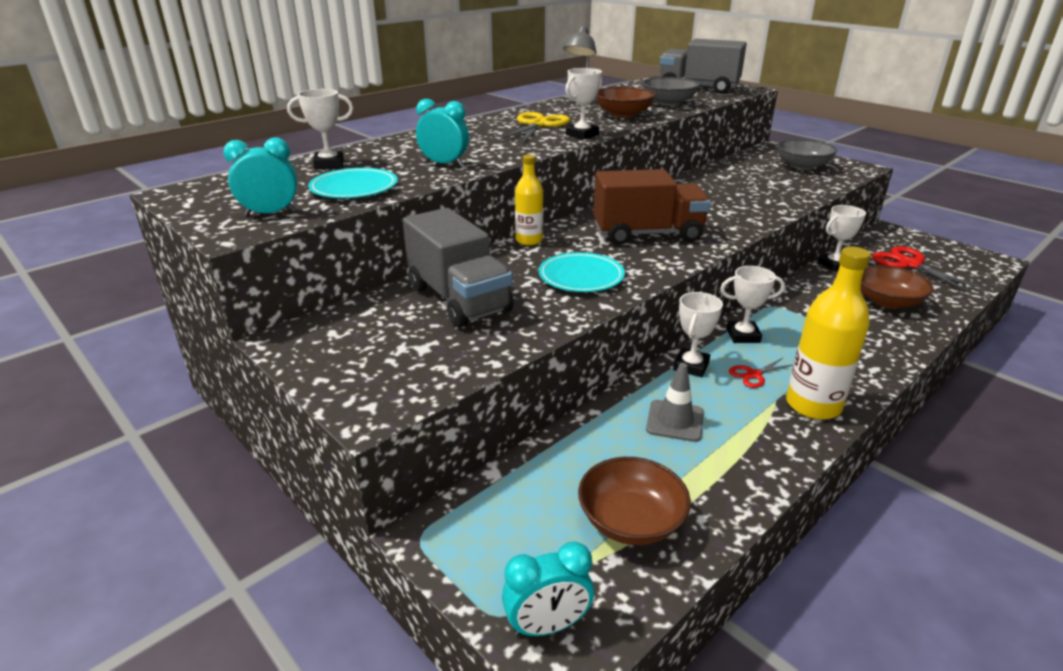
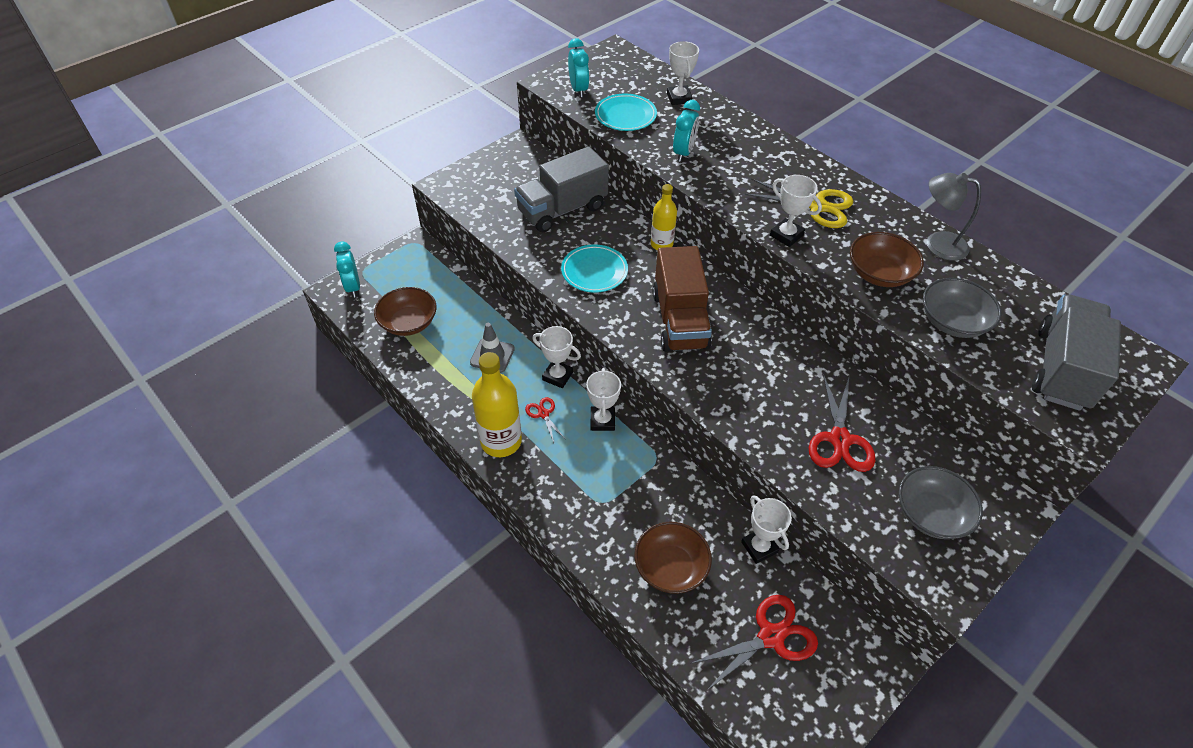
camera: 90 degrees right, 20 degrees up
none -> red scissors [809,374,875,472]

